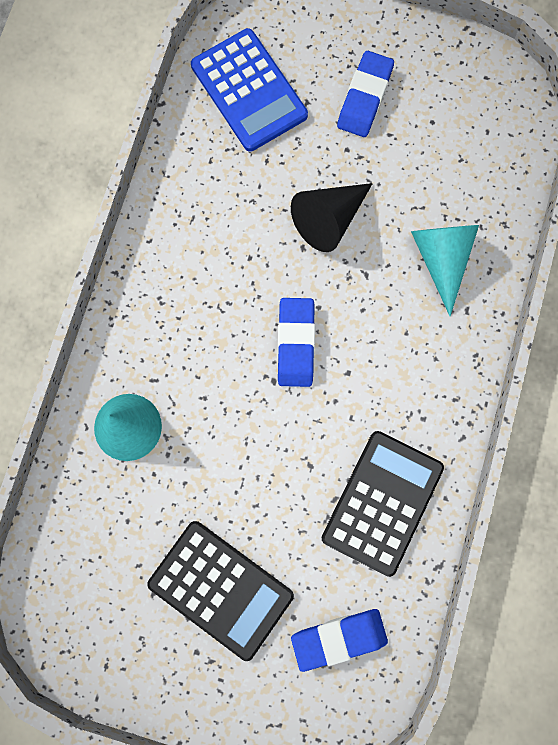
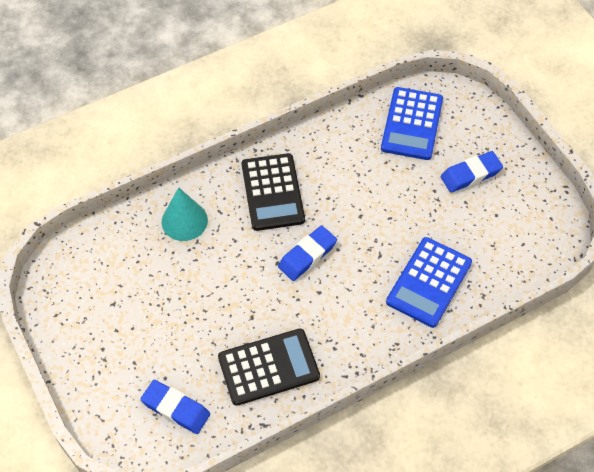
camera: 45 degrees right, 20 degrees down
black calculator [147,521,294,661] -> black calculator moved to [242,153,305,231]
black cone [291,183,373,252] -> none
turquoise cone [411,225,479,316] -> blue calculator [386,237,472,328]

